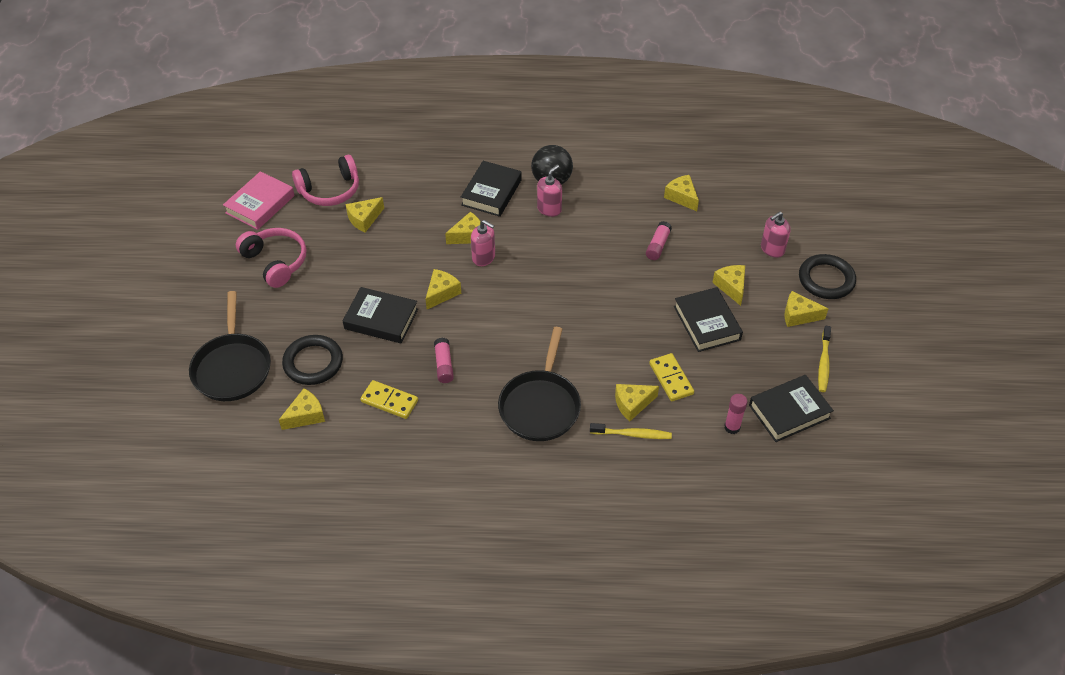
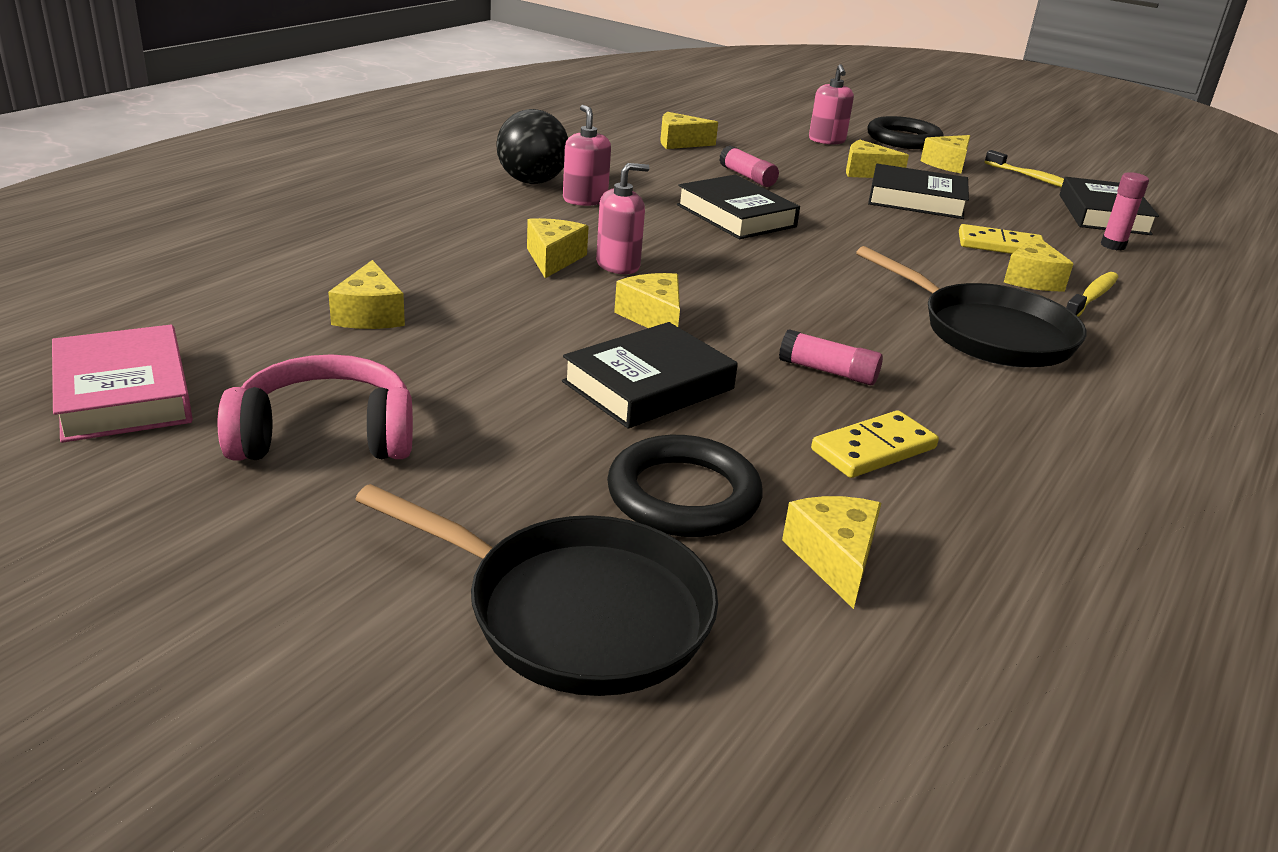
camera: 60 degrees left, 20 degrees down
pink headphones [292,155,359,206] -> none
black book [461,161,522,217] -> black book moved to [677,175,800,239]

